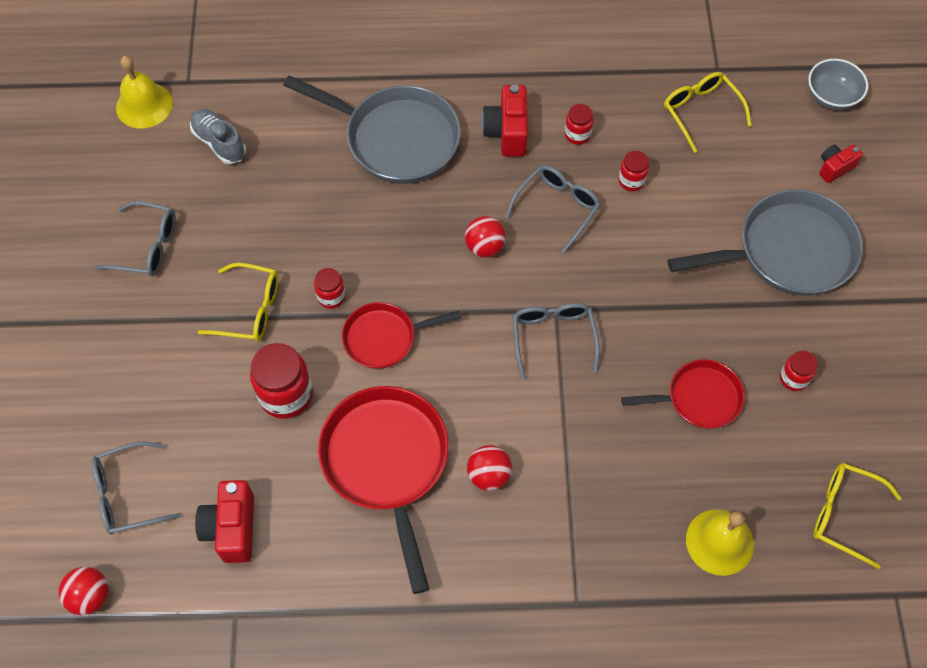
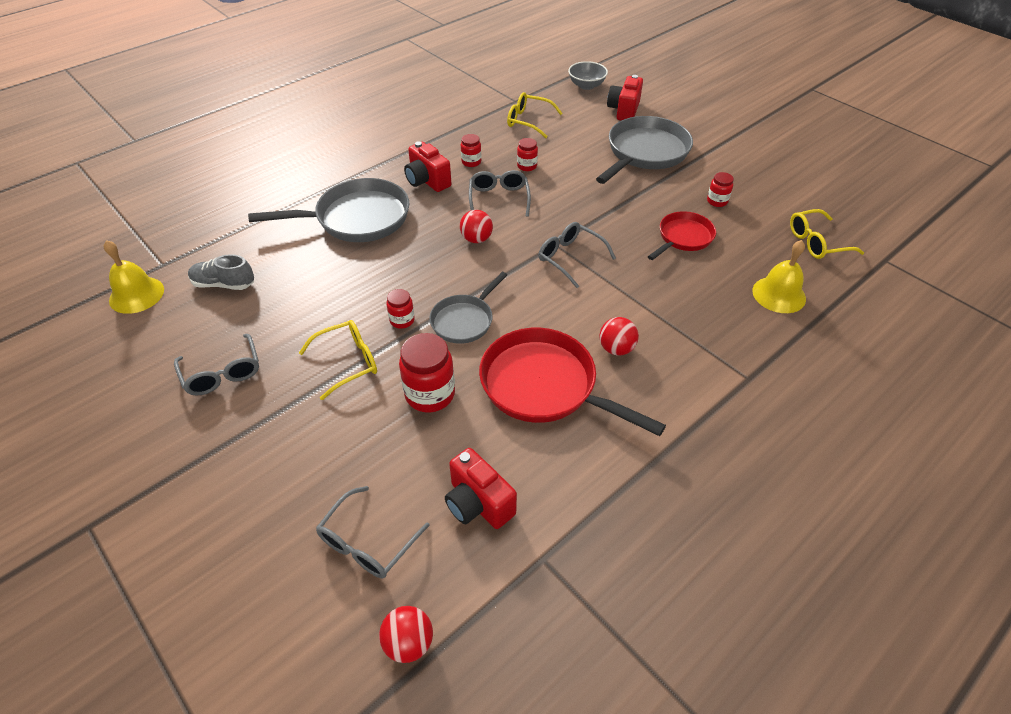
camera: 40 degrees left, 15 degrees down
grey glasses [95,201,176,276] -> grey glasses turned 90 degrees clockwise [174,334,259,396]
red pan [342,302,461,369] -> grey pan [429,272,507,344]
red camera [819,145,863,183] -> red camera [607,75,643,120], size x1.62

